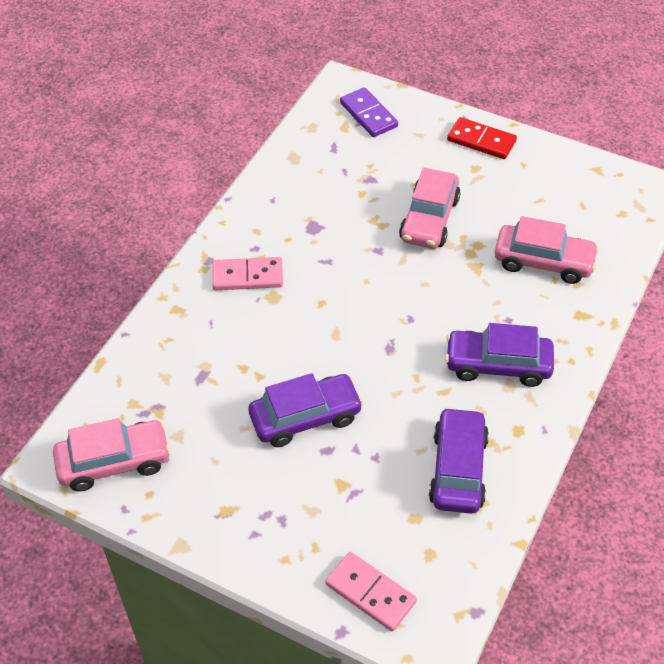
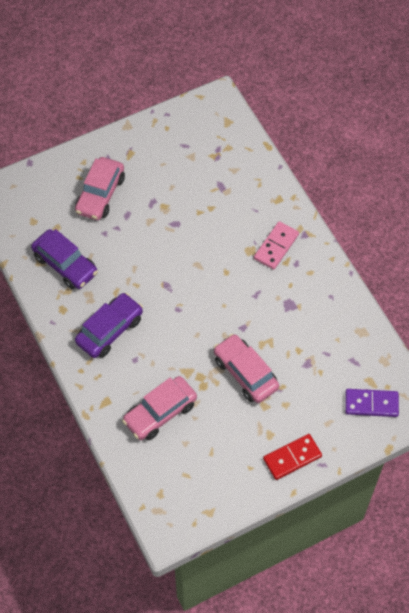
camera: 125 degrees right, 10 degrees up
pink car [53,418,171,492] -> pink car moved to [75,157,125,220]
purple car [249,373,364,447] -> none
pink domino [325,552,417,632] -> none

